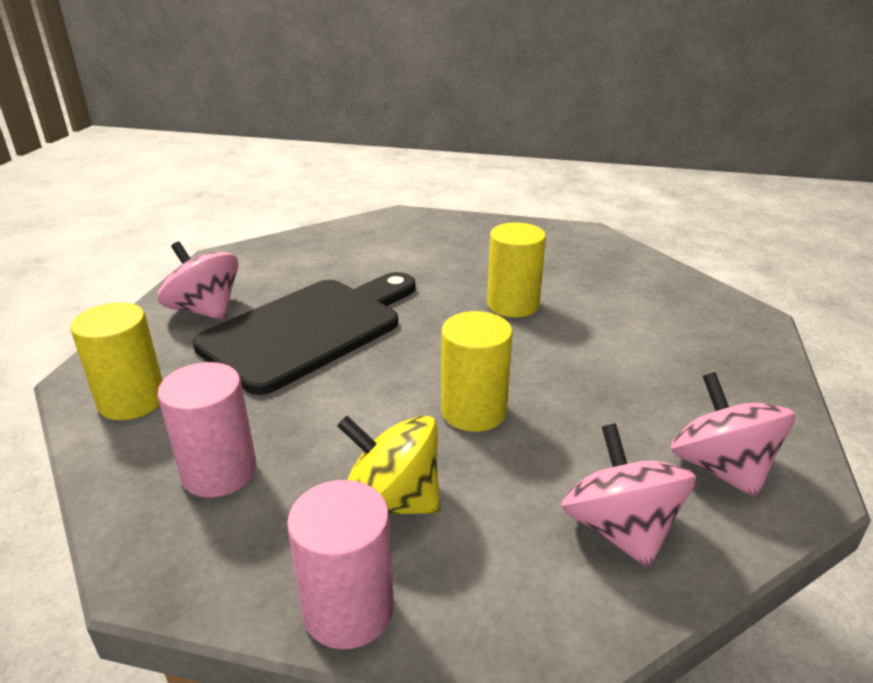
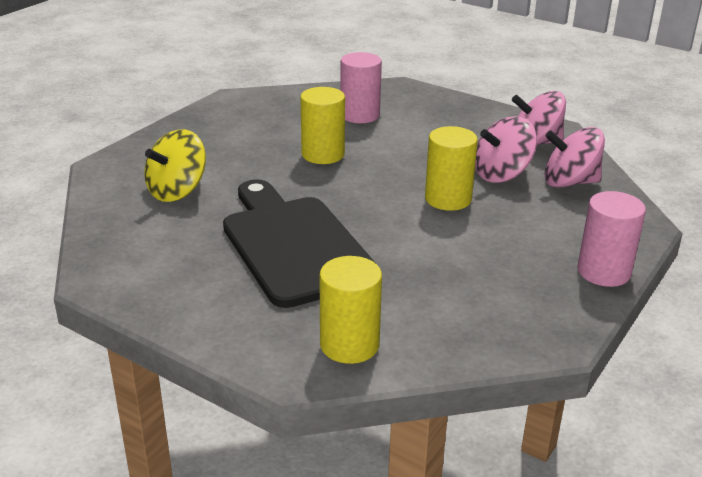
camera: 70 degrees left, 0 degrees up
pink cylinder [157,362,256,497] -> pink cylinder moved to [340,52,382,123]
pink spinning top [158,242,239,320] -> pink spinning top moved to [475,116,537,183]
yellow spinning top [337,415,440,514] -> yellow spinning top moved to [144,129,206,202]

